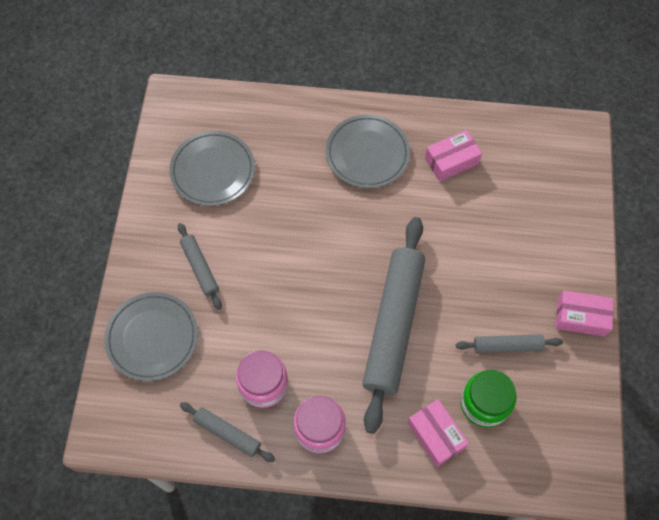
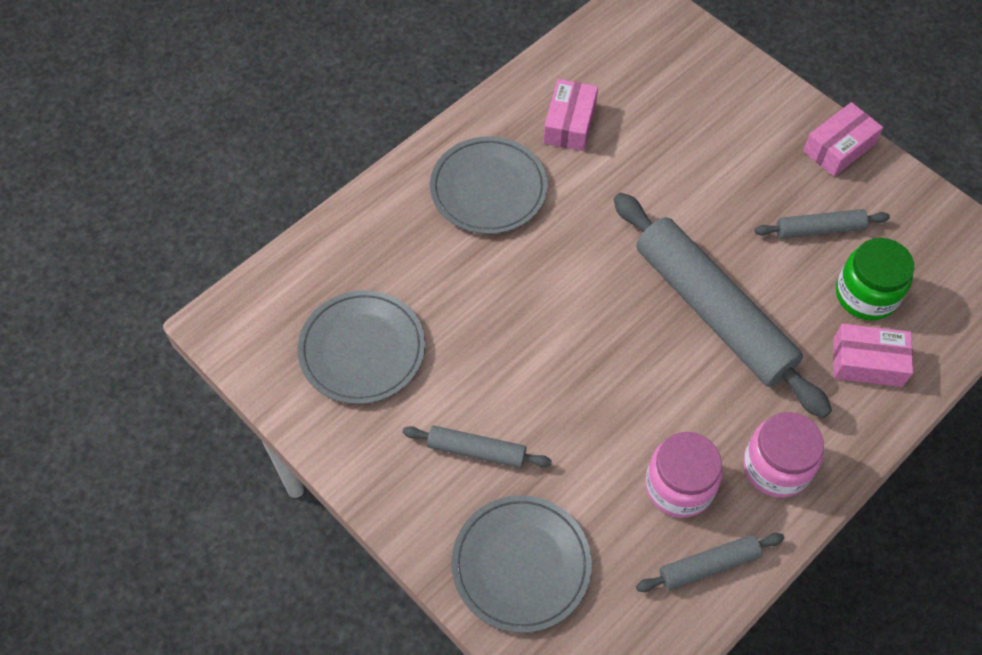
camera: 50 degrees left, 5 degrees down
grey rolling pin [456,334,563,353] -> grey rolling pin turned 45 degrees clockwise [754,209,890,239]

